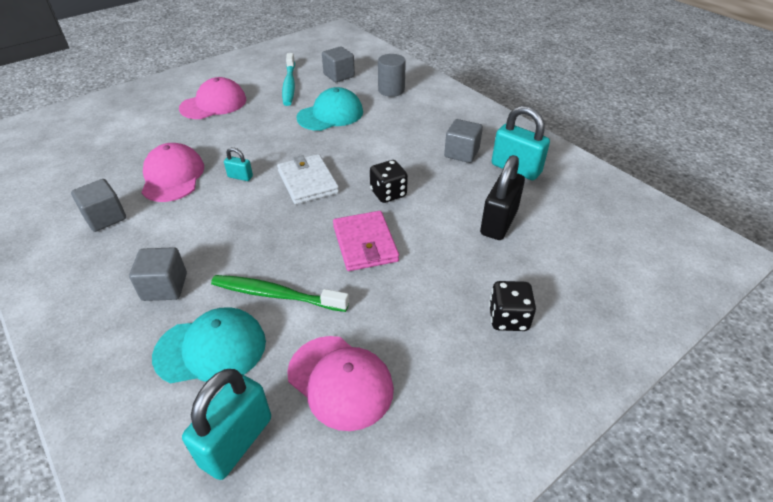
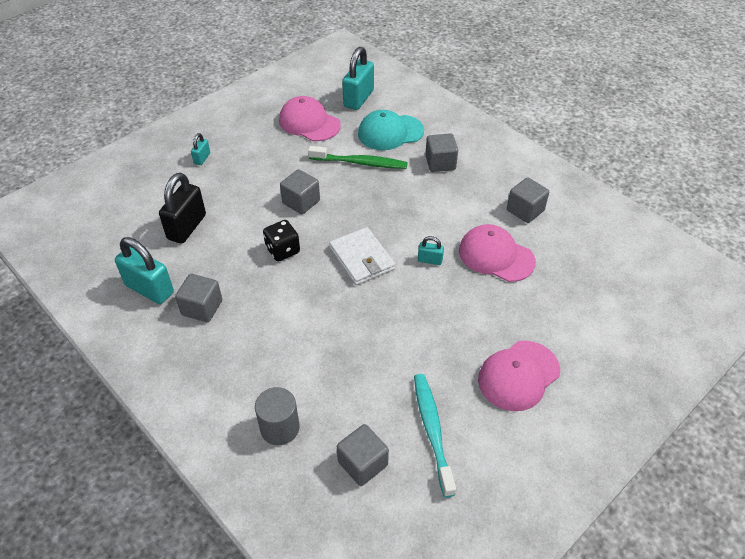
camera: 175 degrees right, 5 degrees up
pink cap [141,143,204,202] -> pink cap turned 135 degrees clockwise [459,224,536,282]
turquoise cap [296,87,363,131] -> none
pink wallet [333,211,399,271] -> grey cube [280,169,320,214]
black dice [489,281,536,331] -> turquoise padlock [191,133,210,165]

